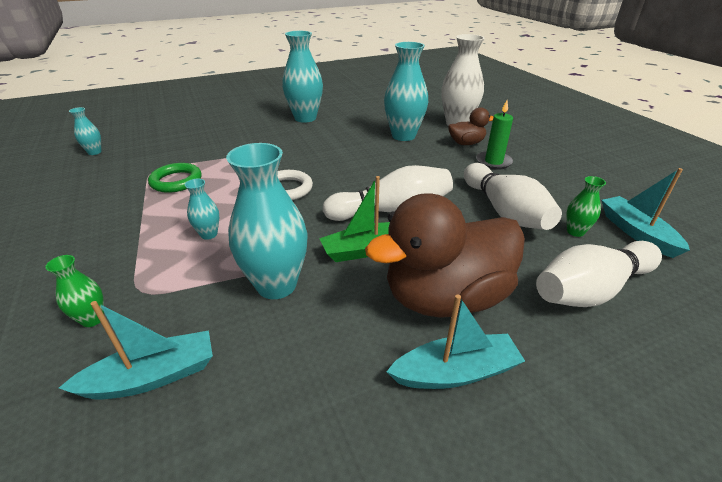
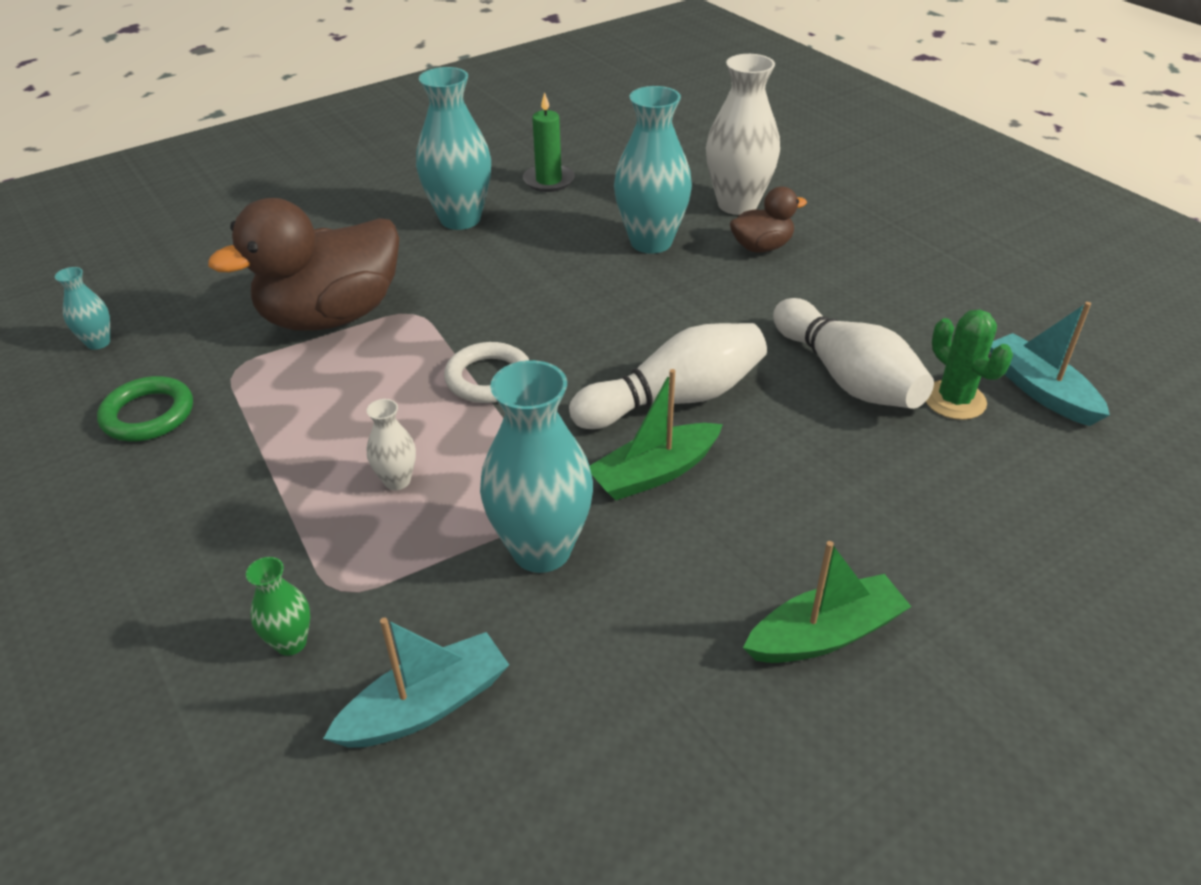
camera: 10 degrees left, 5 degrees up
green ring [148,163,202,193] -> green ring moved to [97,376,193,441]
turquoise vase [185,179,219,240] -> white vase [367,399,416,490]
brown duck [365,193,525,318] -> brown duck moved to [208,198,399,331]
turquoise boat [386,294,525,389] -> green boat [743,541,911,663]
green candle [476,101,513,170] -> green candle moved to [523,92,575,192]
white bowling pin [536,241,662,307] -> none
green vase [566,176,606,237] -> green cactus [926,310,1013,420]

